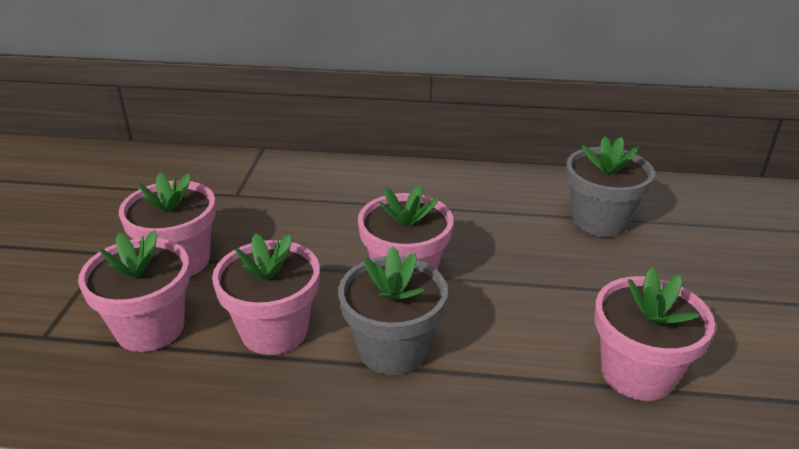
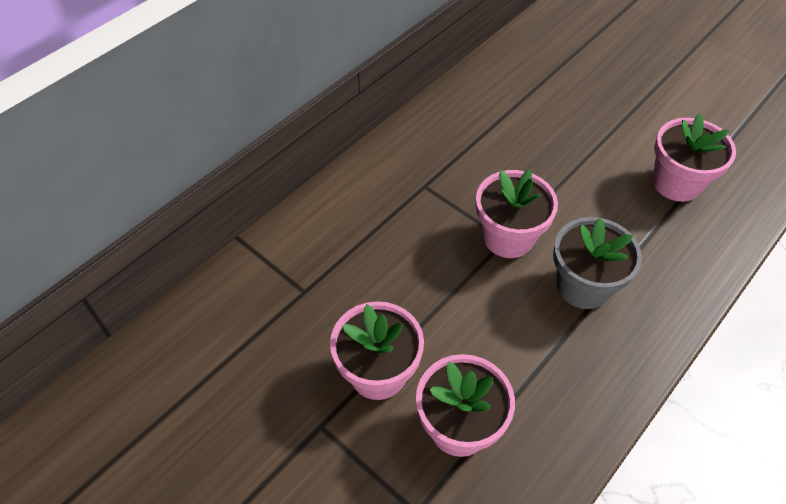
camera: 55 degrees left, 20 degrees up
pink flower pot [212,233,320,355] -> none
grey flower pot [566,136,655,237] -> none

